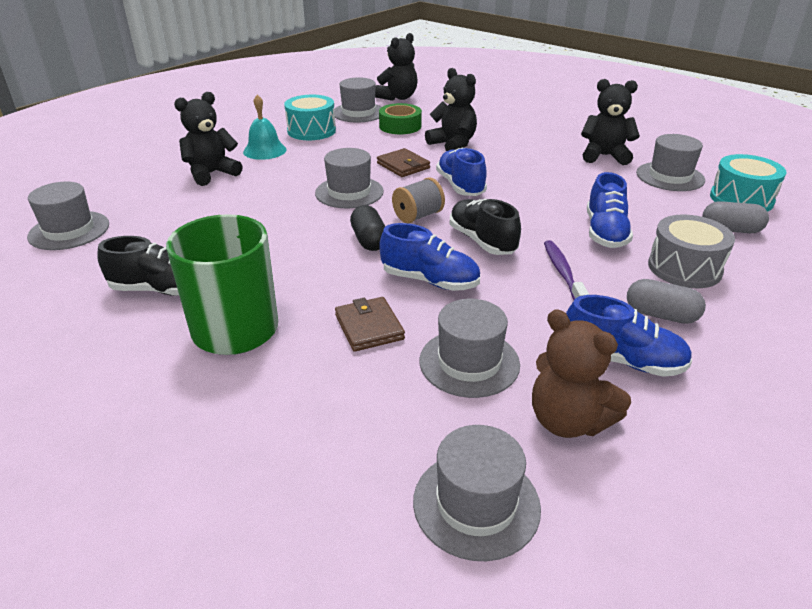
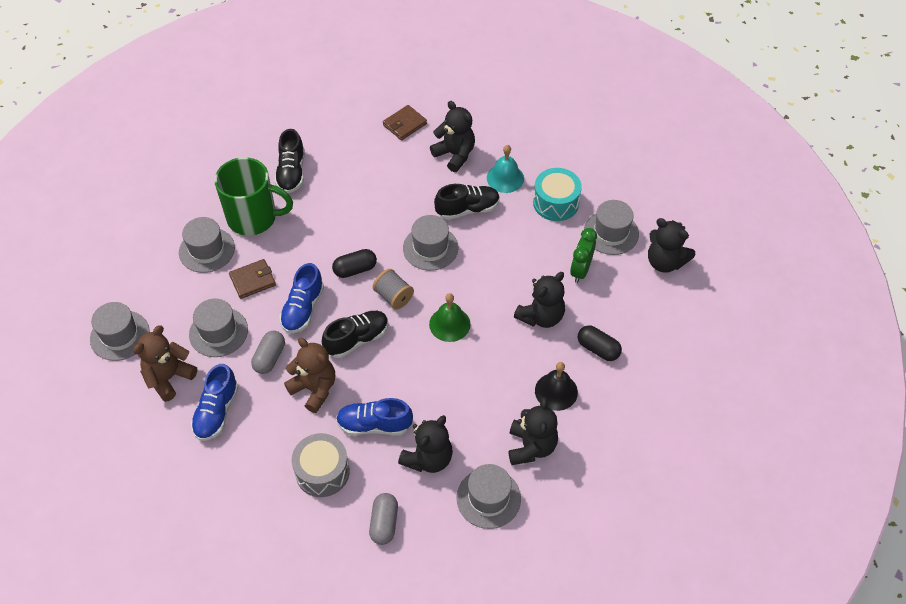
camera: 85 degrees right, 20 degrees up
grey hat [27,182,109,250] -> grey hat moved to [179,217,235,273]
brown wallet [377,148,430,177] -> brown wallet moved to [383,105,427,141]
green tape [379,103,422,134] -> green clock [570,228,597,283]
blue shoe [436,148,487,196] -> green bell [429,293,471,342]
purple toothbrush [544,240,589,300] -> brown teddy bear [284,338,335,413]
grey capsule [627,279,706,324] -> grey capsule moved to [251,331,285,374]
turquoise drum [710,154,786,212] -> none
none -> black teddy bear [398,415,453,473]
none -> black shoe [434,184,500,220]
none -> black bell [535,362,578,411]
none -> black capsule [578,325,622,361]

